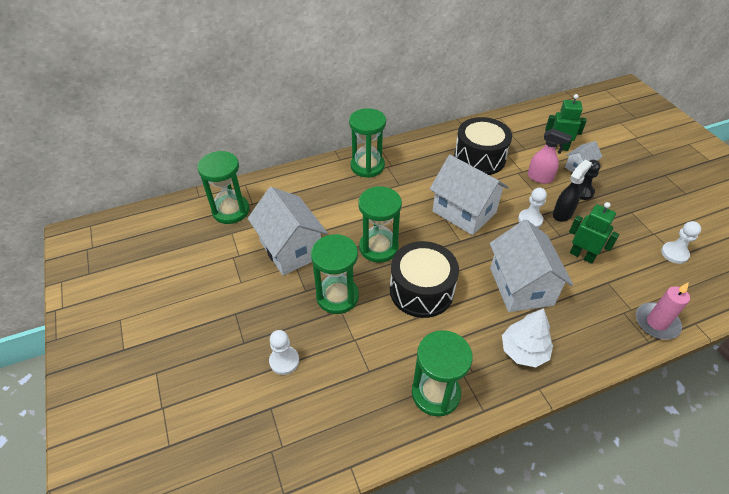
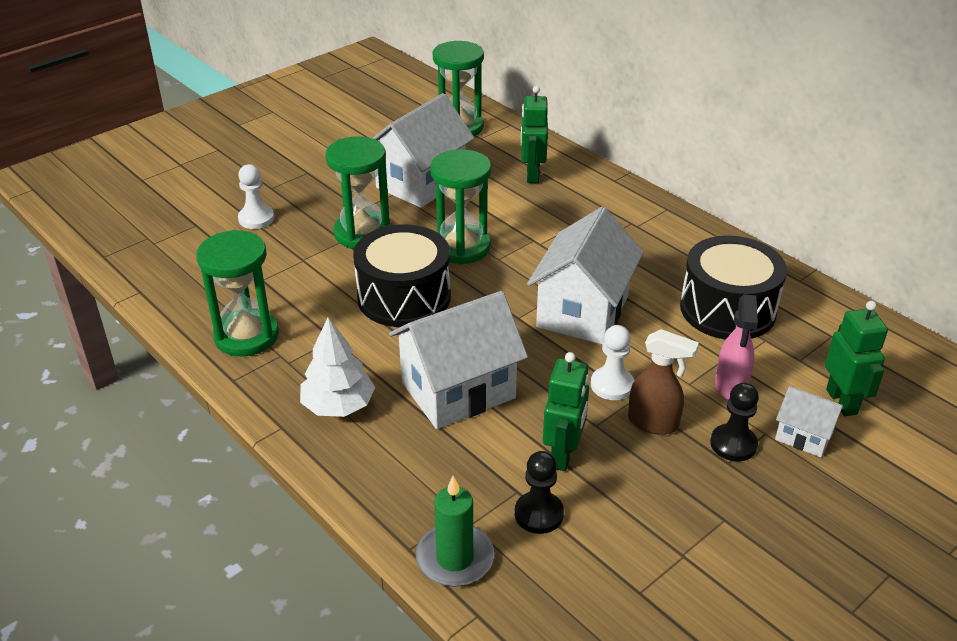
camera: 70 degrees right, 10 degrees down
green hourglass [349,108,386,178] -> none
black spray bottle [553,160,592,222] -> brown spray bottle [628,329,699,435]
pink candle [636,282,690,340] -> green candle [415,476,494,587]
white pawn [661,221,701,264] -> none
none -> black pawn [515,451,564,534]
none -> green robot [521,86,548,183]

